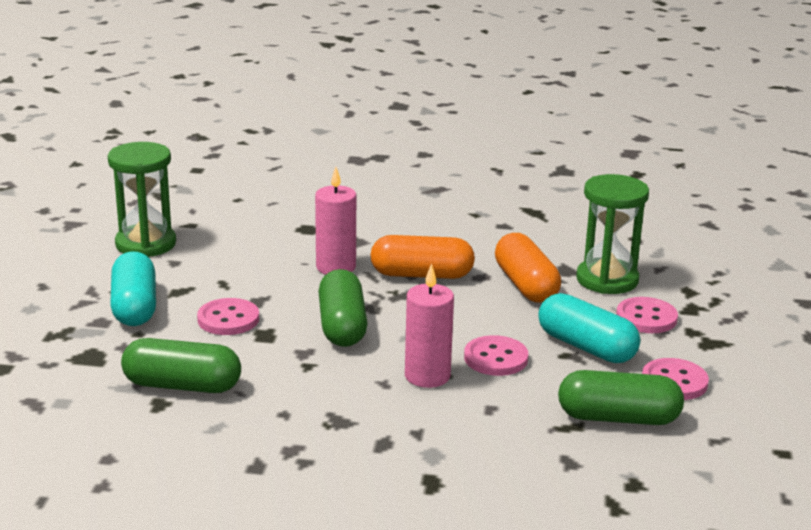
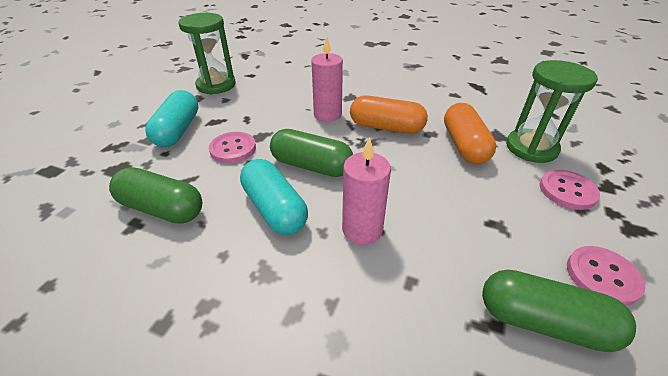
camera: 15 degrees right, 15 degrees up
green capsule [318,269,367,347] -> green capsule turned 75 degrees counterclockwise [270,129,353,177]
pink button [464,335,528,376] -> none
turquoise capsule [538,293,640,363] -> turquoise capsule moved to [240,159,308,235]

